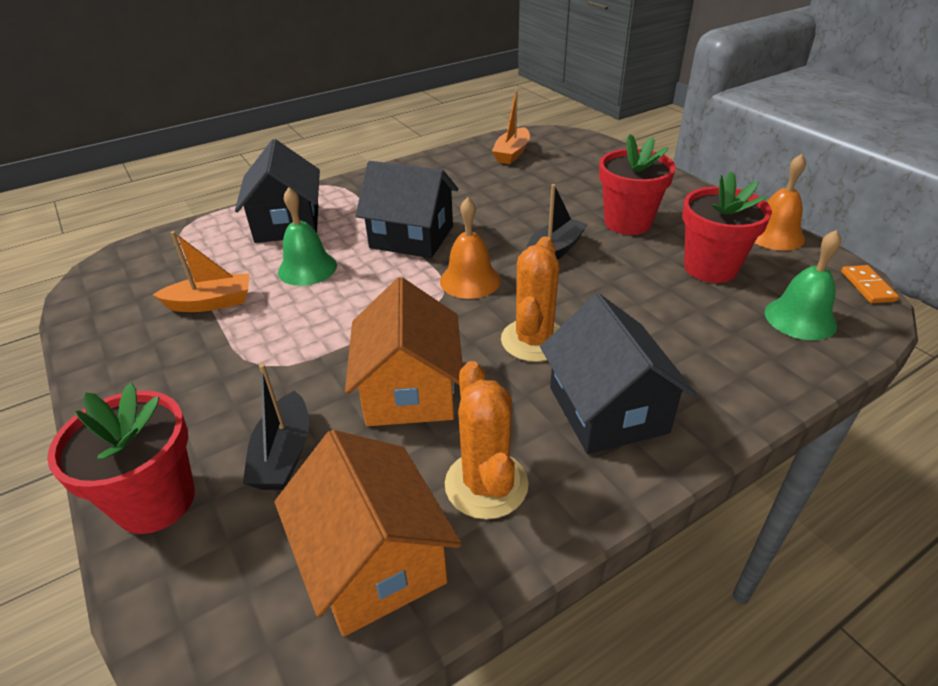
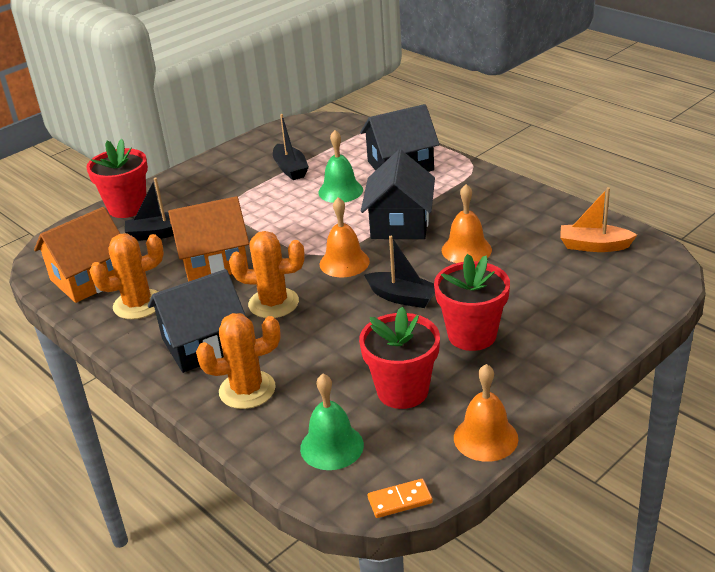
camera: 80 degrees right, 5 degrees down
orange boat [153,231,250,312] -> black boat [273,114,309,180]
none -> orange cactus [196,313,281,409]
none -> orange bell [442,184,492,263]

